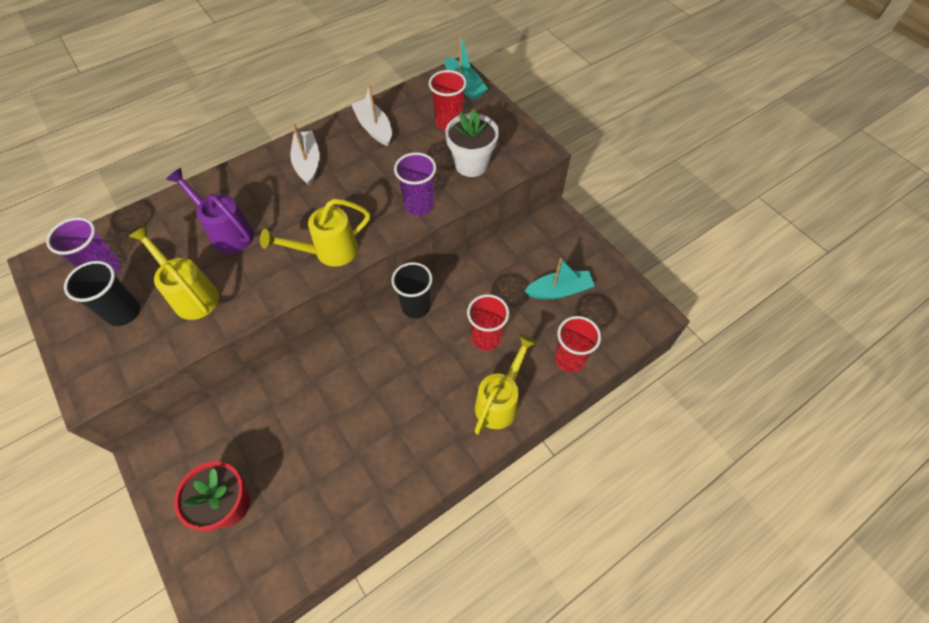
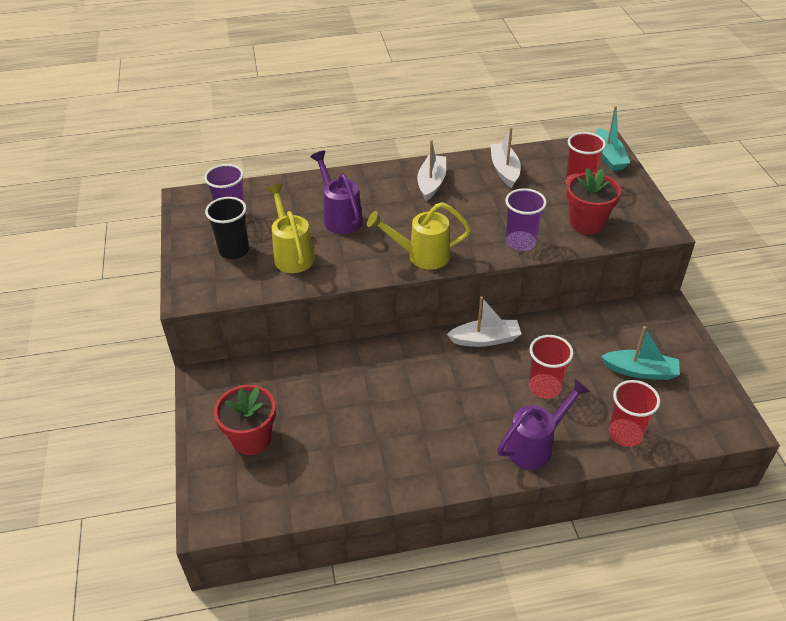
camera: 25 degrees right, 15 degrees down
black cup [391,262,433,318] -> white boat [447,296,521,347]
white flower pot [445,109,499,177] -> red flower pot [566,168,621,234]
yellow watering can [475,334,537,435] -> purple watering can [497,379,590,469]

